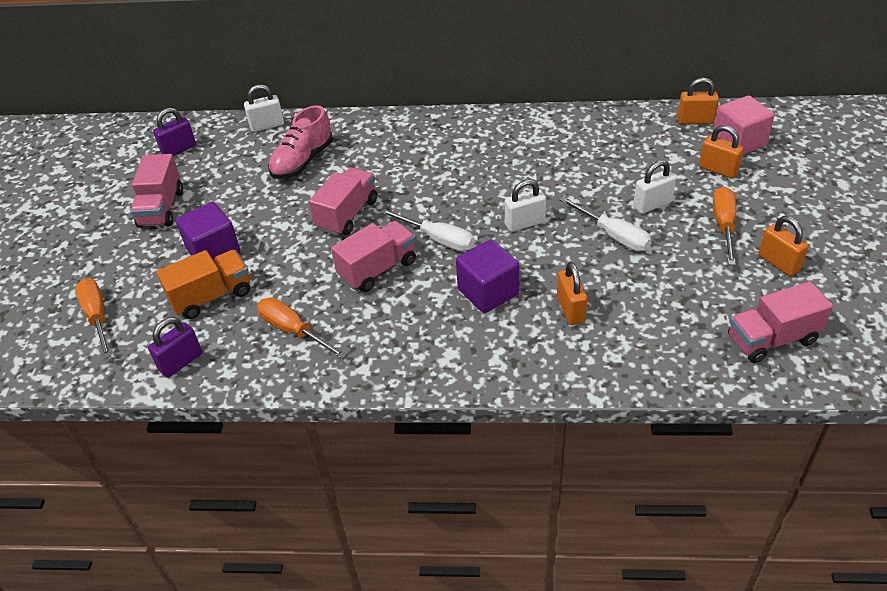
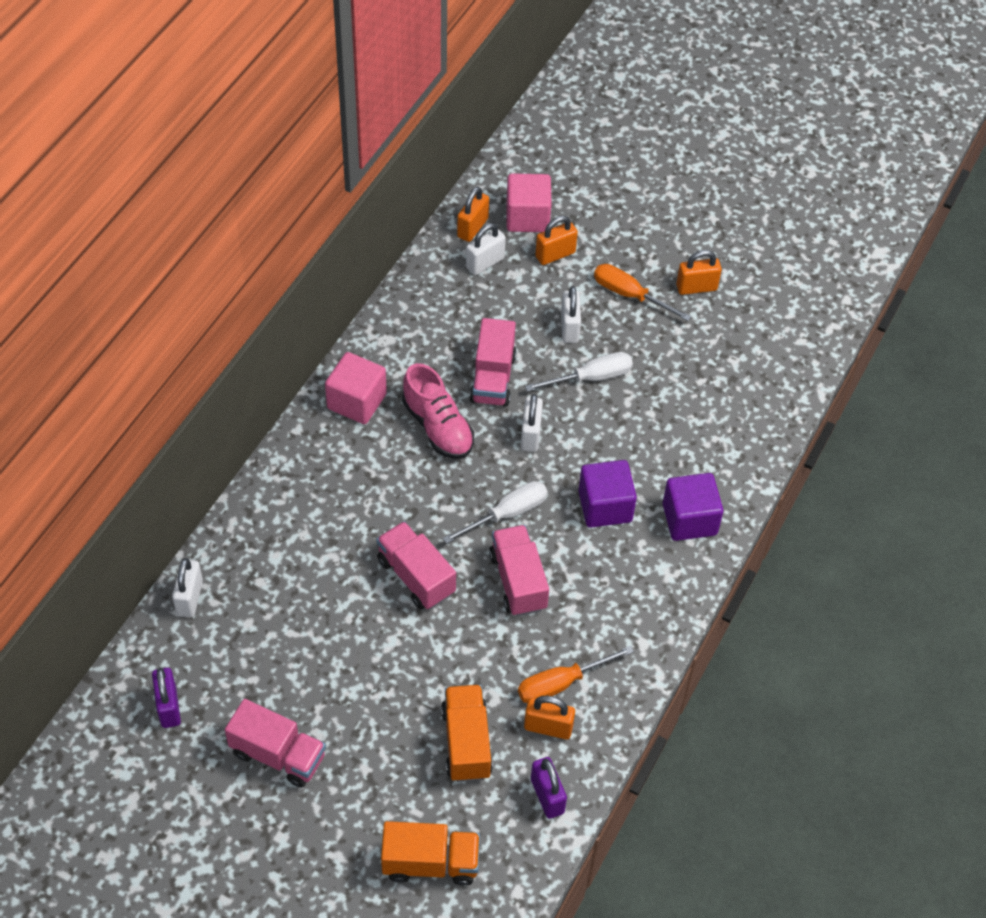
camera: 70 degrees left, 10 degrees up
orange screwdriver [76,278,112,359] -> orange truck [381,821,480,886]
purple cube [176,202,240,261] -> purple cube moved to [663,473,723,541]
pink shoe [268,105,333,179] -> pink shoe moved to [402,363,474,459]
orange padlock [557,262,588,325] -> orange padlock moved to [524,696,575,739]
pink truck [728,281,833,363] -> pink truck moved to [469,318,517,406]
none -> pink cube [325,352,387,424]
none -> white padlock [466,223,506,275]

